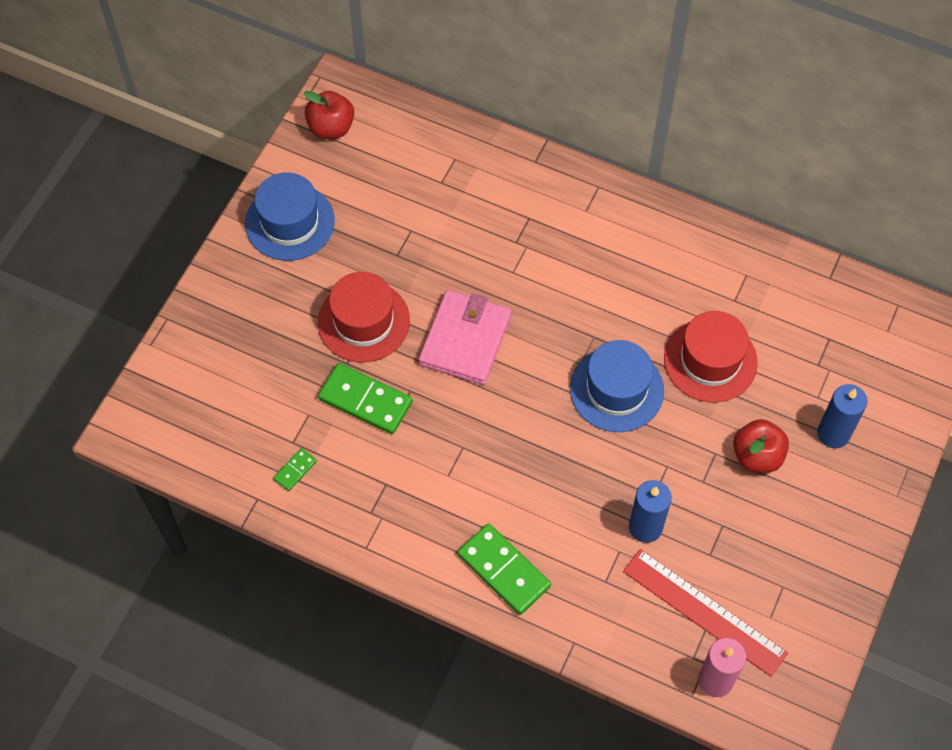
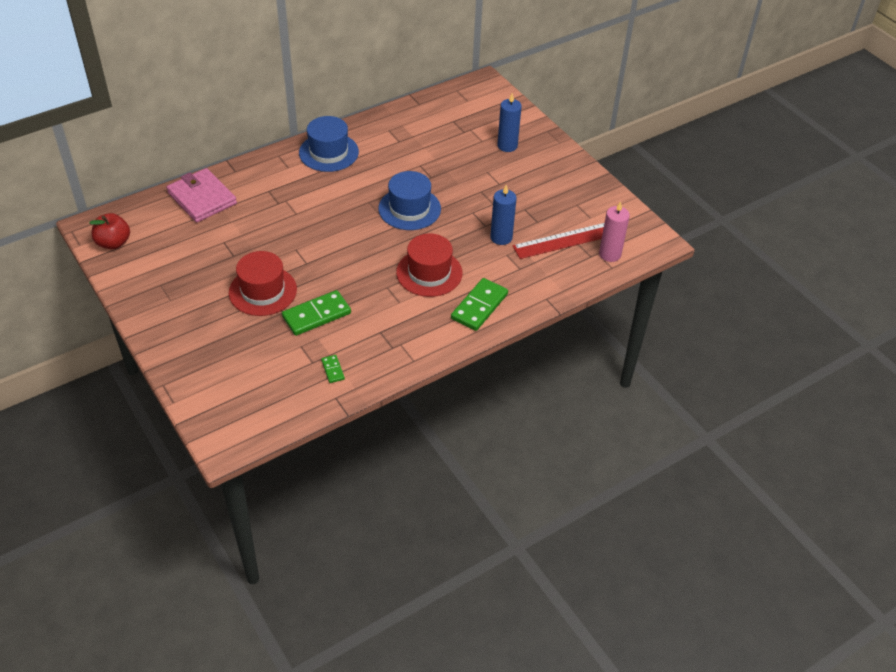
camera: 60 degrees left, 15 degrees down
blue hat [245,173,335,261] -> blue hat moved to [299,116,359,172]
pink wallet [419,290,512,385] -> pink wallet moved to [166,168,237,223]
green domino [458,523,551,615] -> green domino turned 45 degrees counterclockwise [451,278,508,331]
red hat [664,311,758,402] -> red hat moved to [396,233,462,297]
red apple [733,419,789,473] -> none

